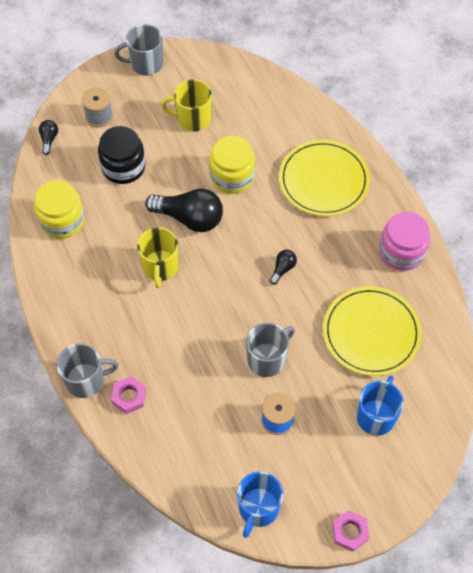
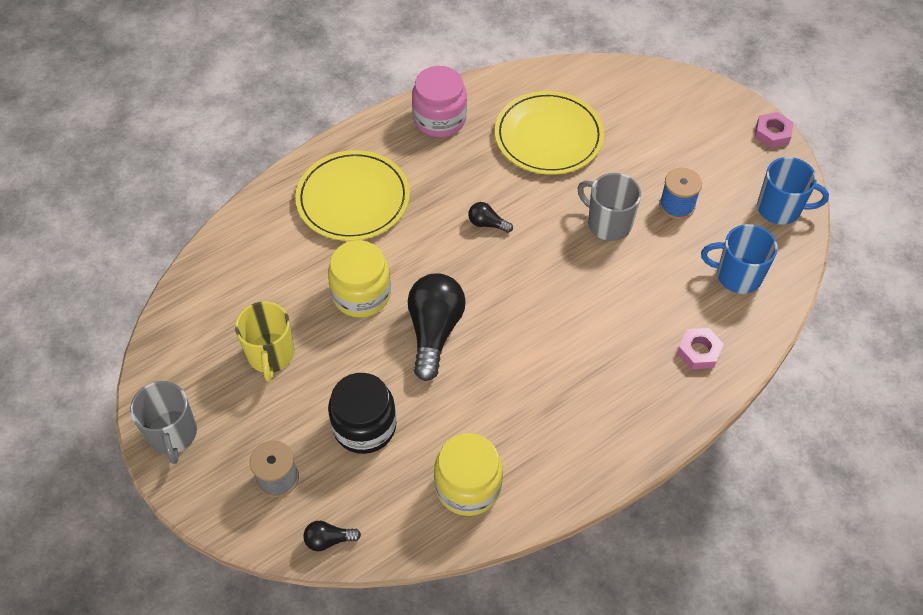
camera: 100 degrees left, 5 degrees down
grey mug [57,343,118,398] -> none
yellow mug [137,227,179,288] -> none
blue mug [357,376,404,436] -> blue mug moved to [701,224,778,294]

